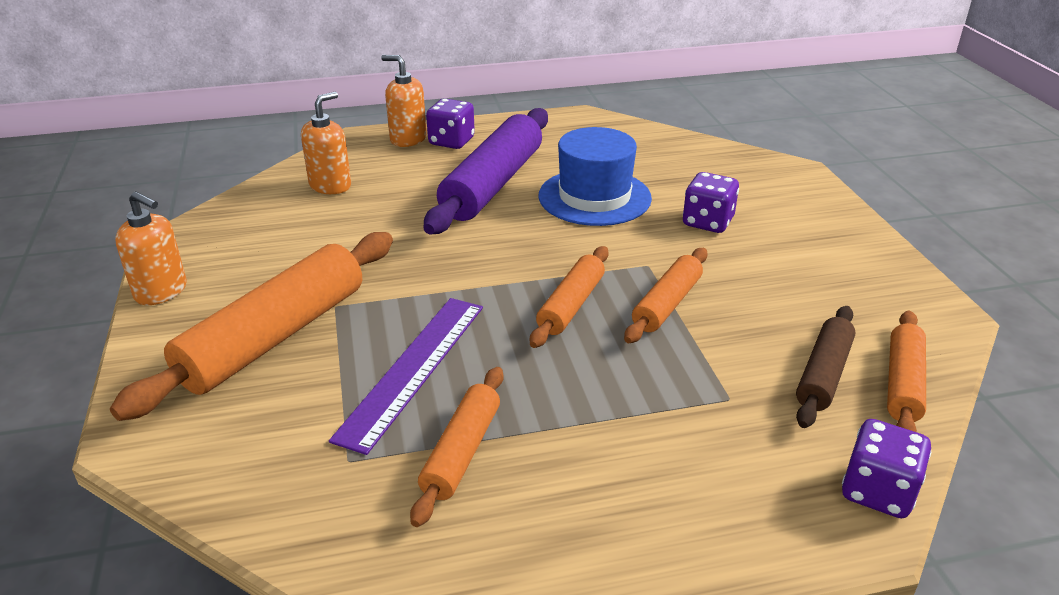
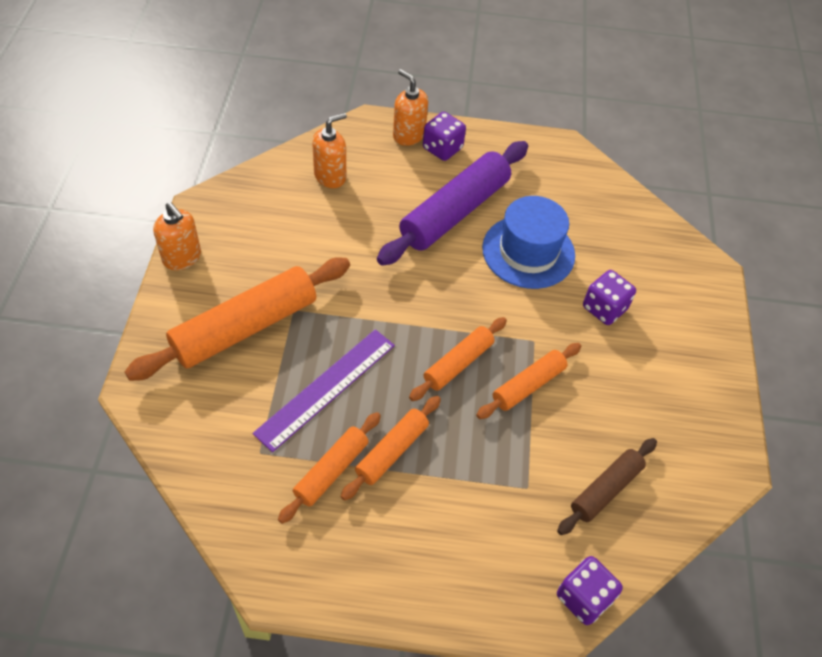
camera: 15 degrees right, 20 degrees up
orange rolling pin [887,311,926,432] -> orange rolling pin moved to [341,396,441,501]

